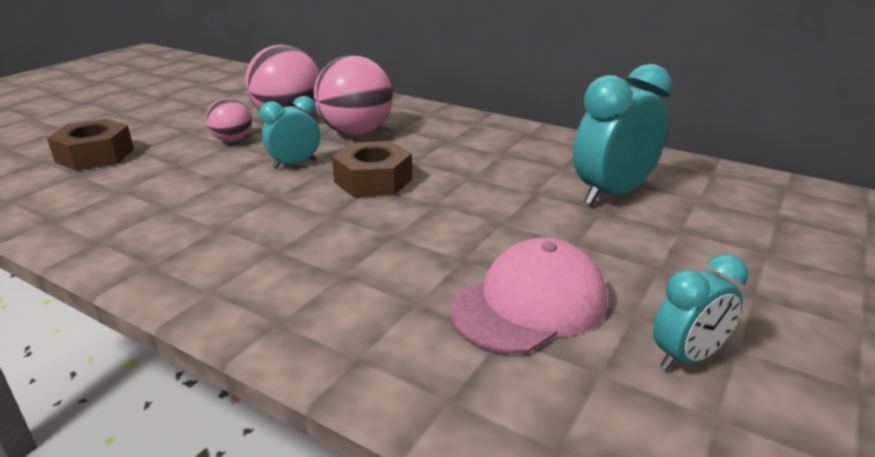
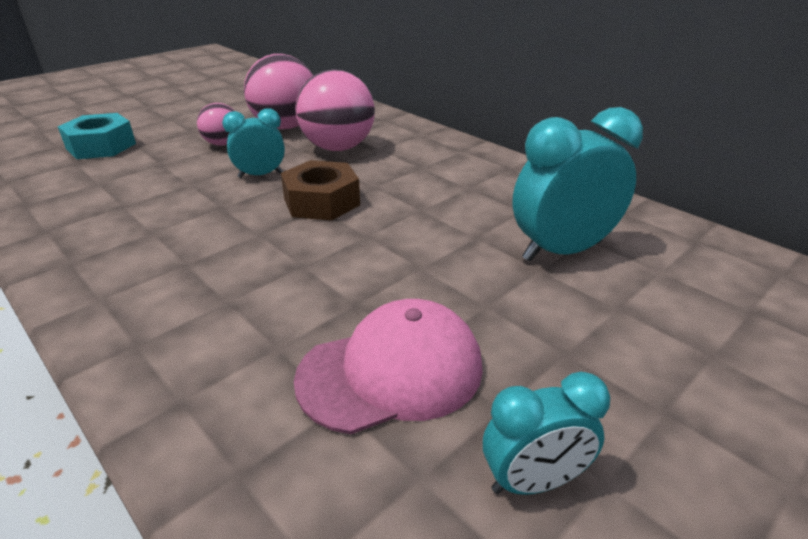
camera: 15 degrees right, 5 degrees up
brown nut [47,119,134,171] -> turquoise nut [58,113,136,159]

